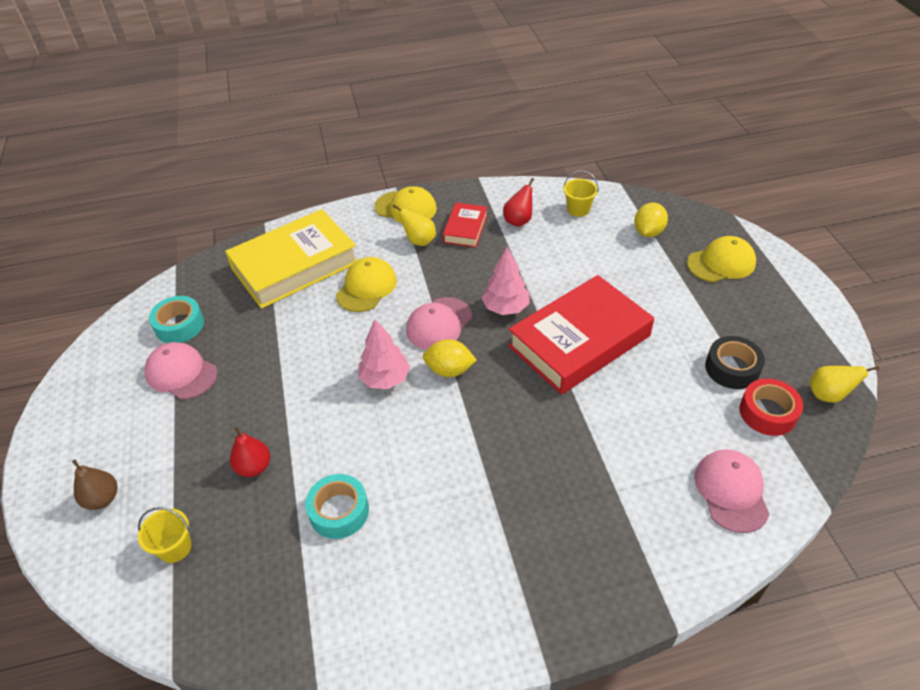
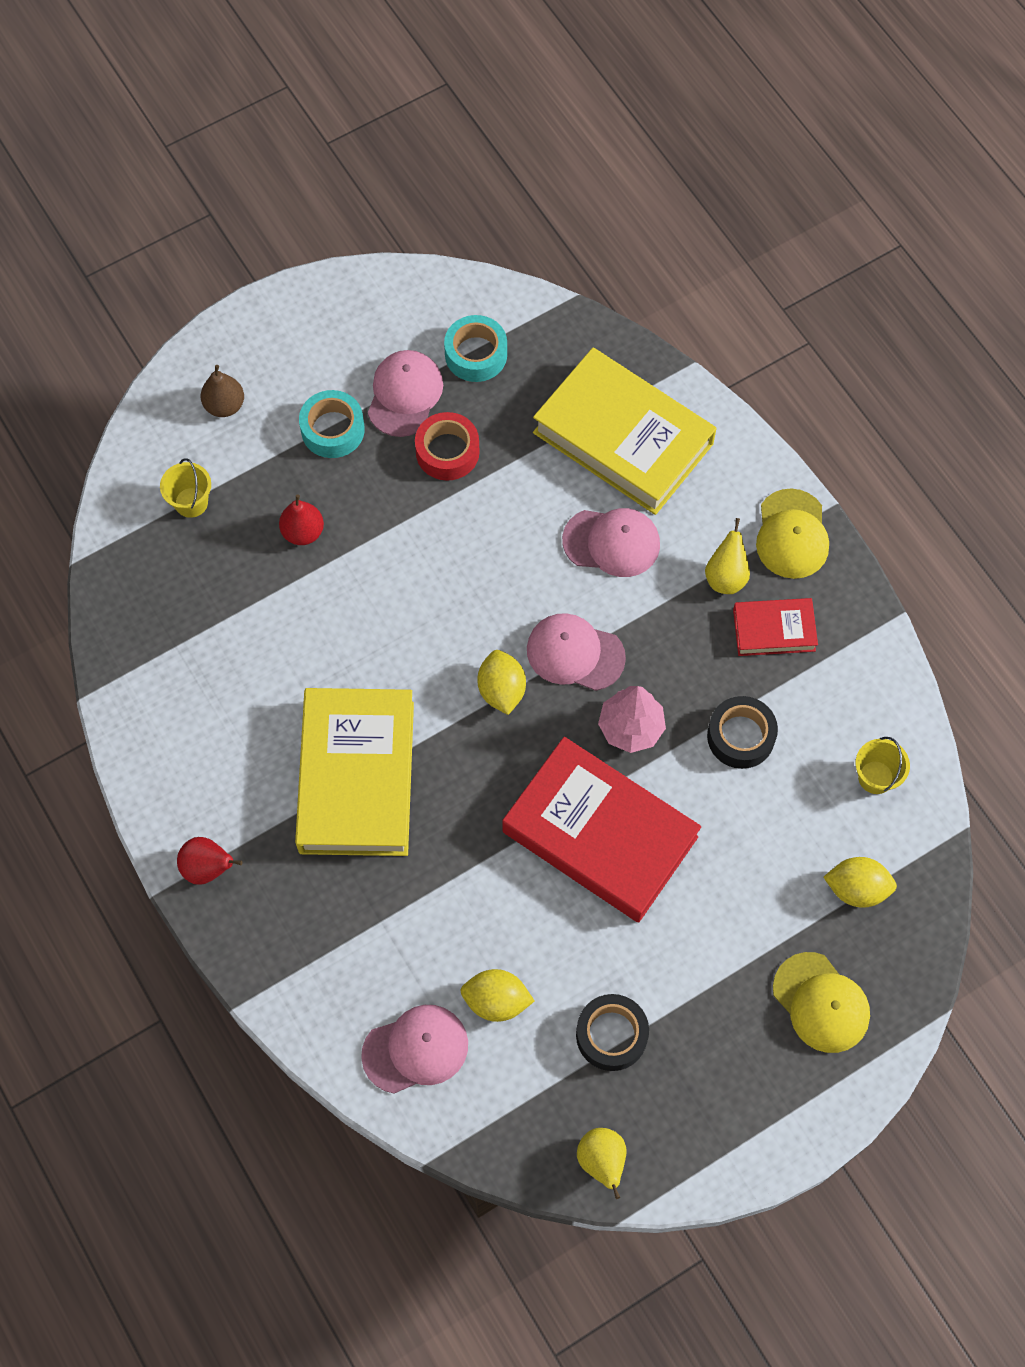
camera: 70 degrees right, 20 degrees up
turquoise tape [305,474,369,539] -> turquoise tape moved to [299,390,365,458]
yellow cap [336,257,397,312] -> pink cap [562,508,660,577]
pink tree [358,319,410,389] -> none
red pear [503,178,534,227] -> red pear moved to [177,837,242,885]
red tape [739,378,803,436] -> red tape moved to [415,412,480,481]
none -> yellow book [295,688,414,856]
none -> yellow lemon [460,969,534,1022]
none -> black tape [707,696,778,769]

